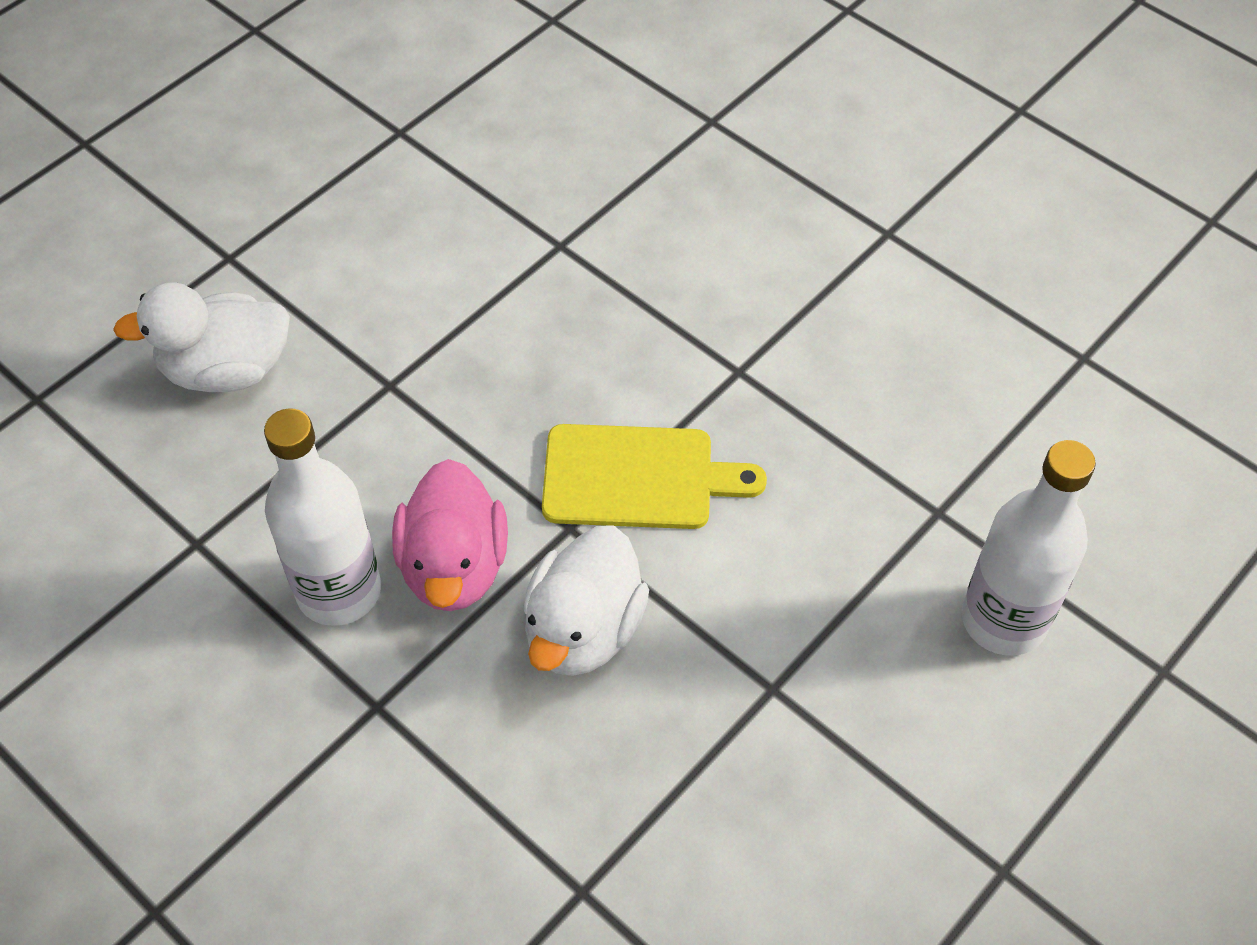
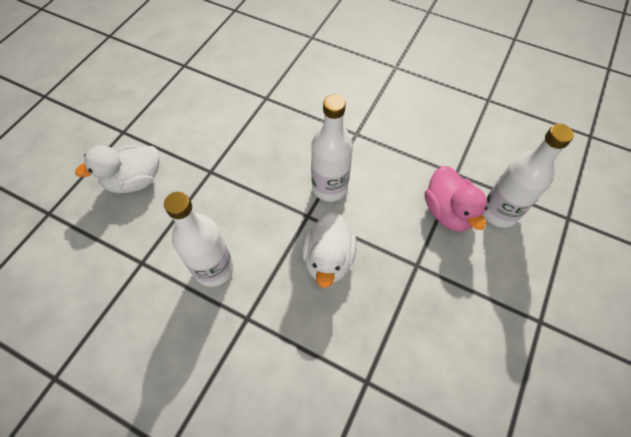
camera: 15 degrees left, 5 degrees up
pink duck [392,459,508,611] -> pink duck moved to [425,166,488,232]
yellow cutting board [542,424,767,529] -> white bottle [311,95,353,202]

